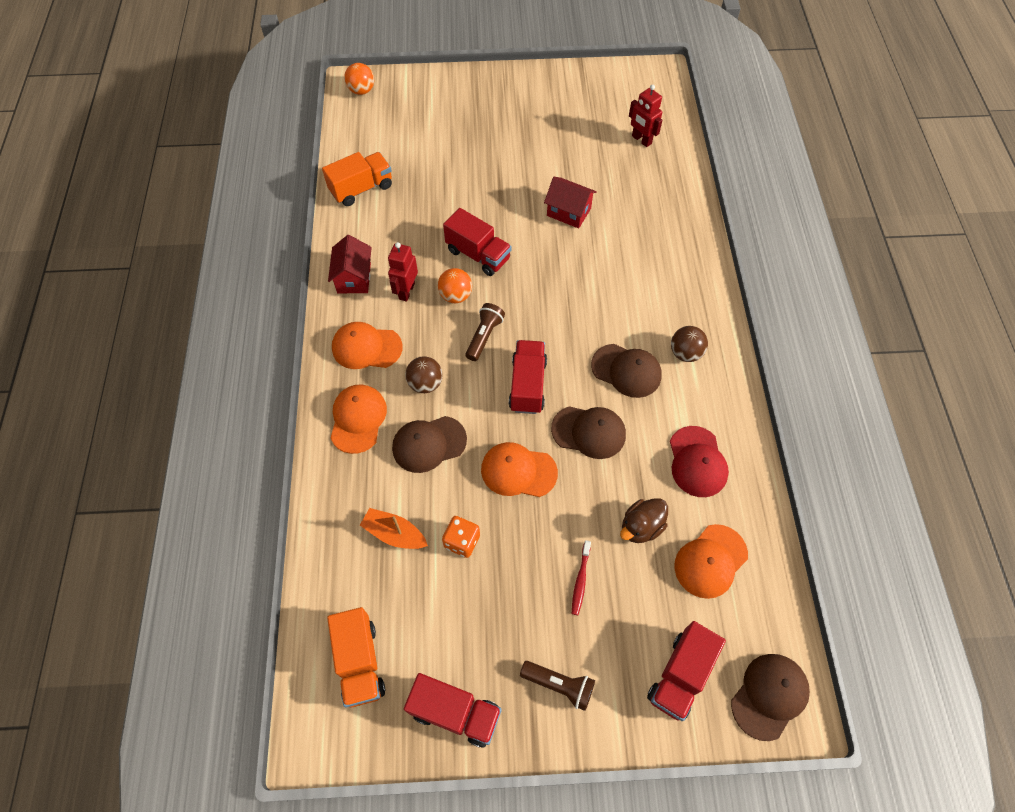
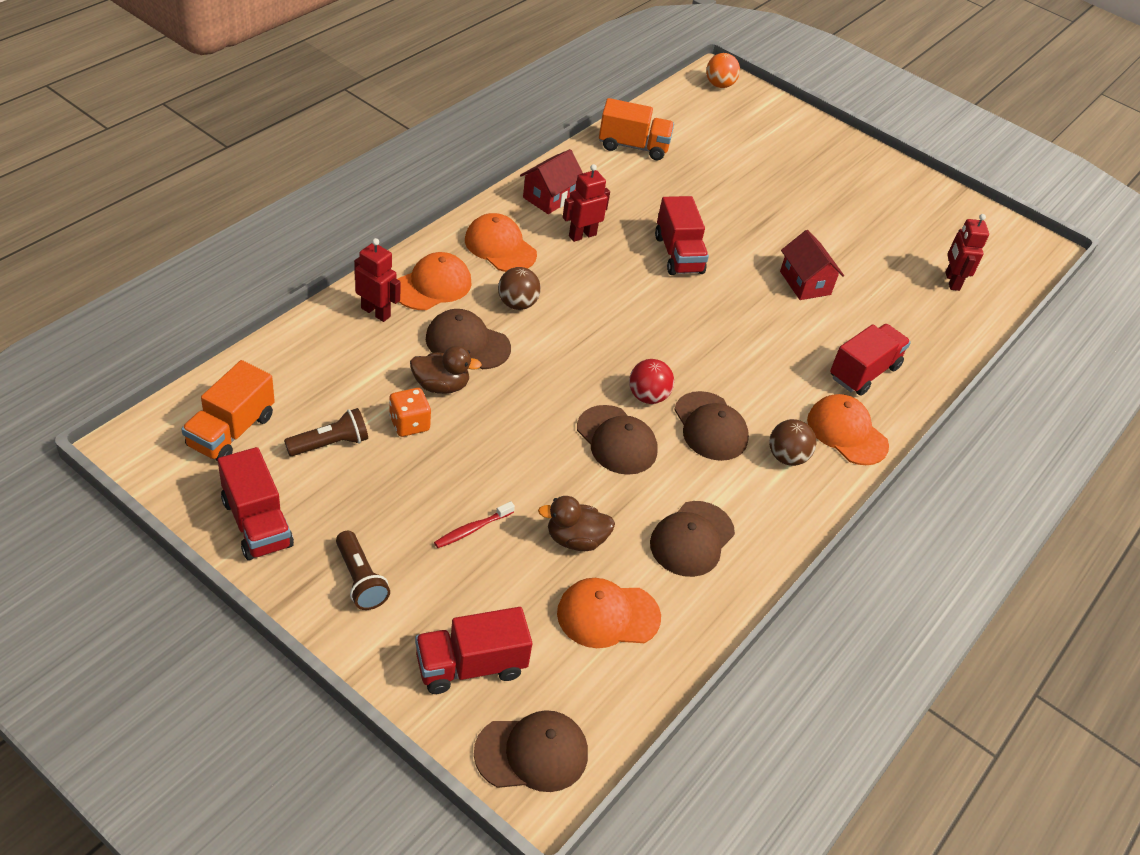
camera: 35 degrees right, 15 degrees down
orange boat [360,508,428,549] -> none
orange ball [438,268,472,303] -> none
brown flashlight [465,303,505,361] -> brown flashlight moved to [284,408,368,456]
orange cap [481,442,558,497] -> orange cap moved to [807,394,889,465]
red truck [509,340,547,414] -> red truck moved to [830,324,911,396]
red cap [670,426,729,497] -> brown cap [650,501,735,577]
none -> red robot [354,238,401,322]
none -> brown duck [410,346,482,394]
none -> red ball [629,359,674,404]

